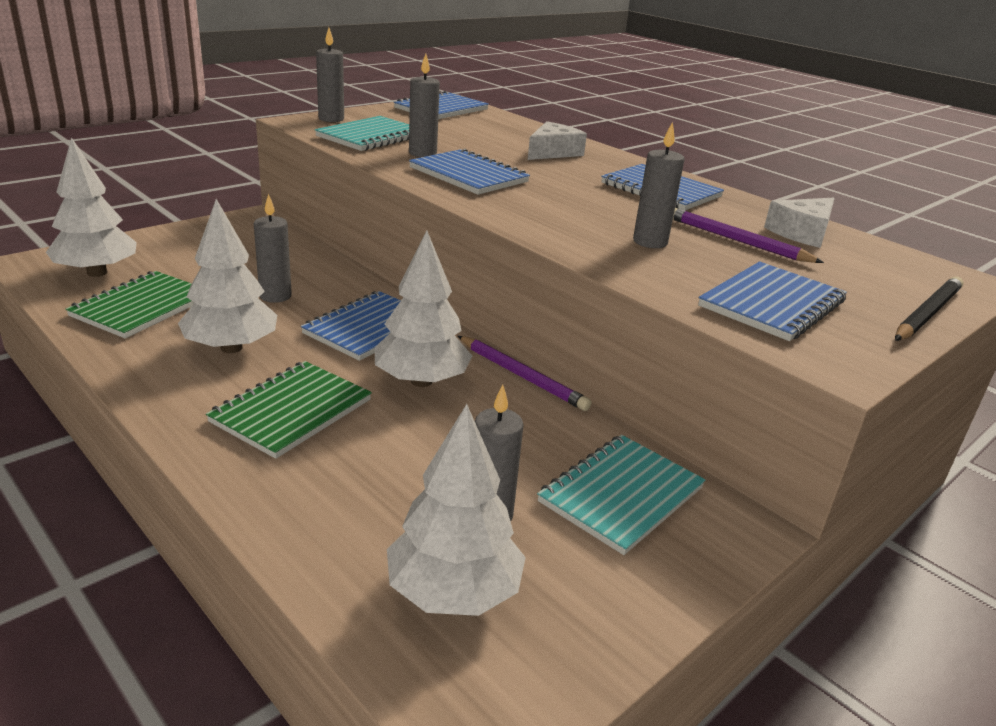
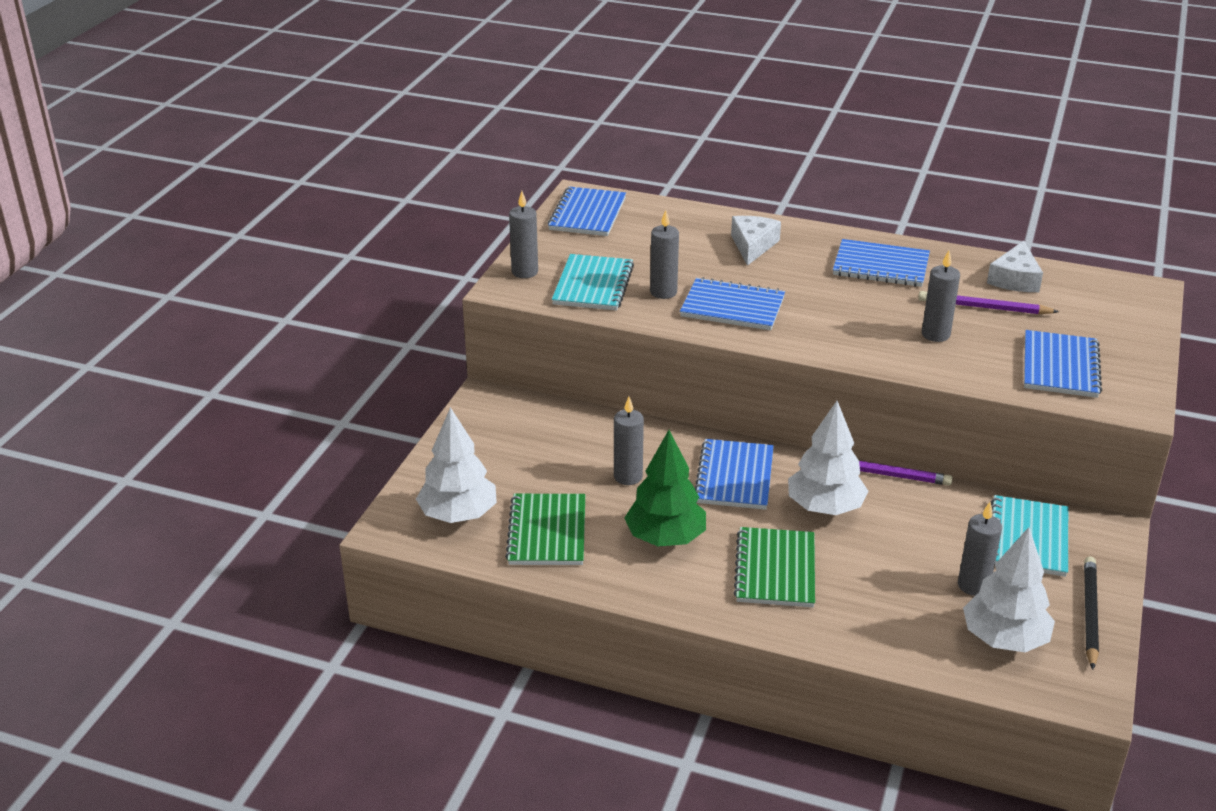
camera: 25 degrees left, 5 degrees up
white tree [178,199,277,353] -> green tree [624,430,706,546]
black pencil [895,276,963,341] -> black pencil moved to [1084,557,1099,670]

